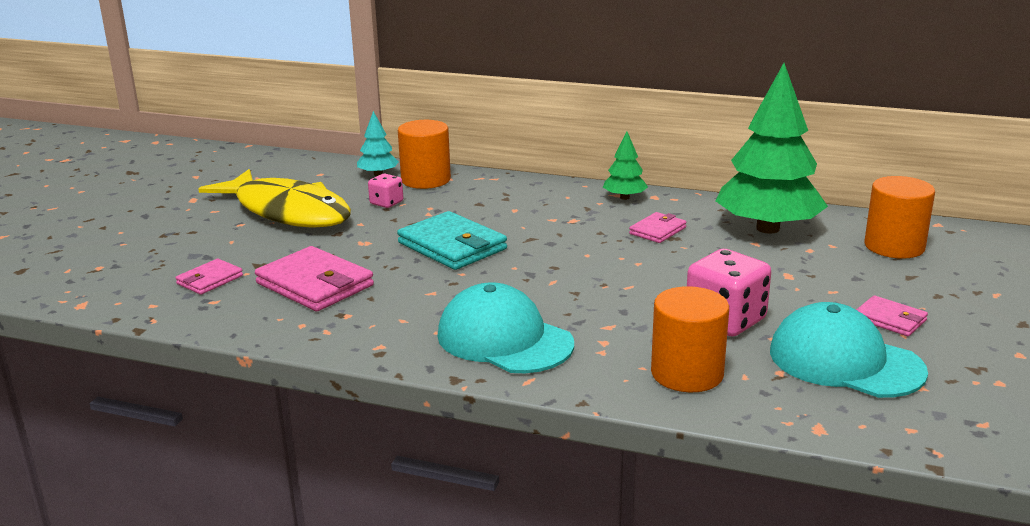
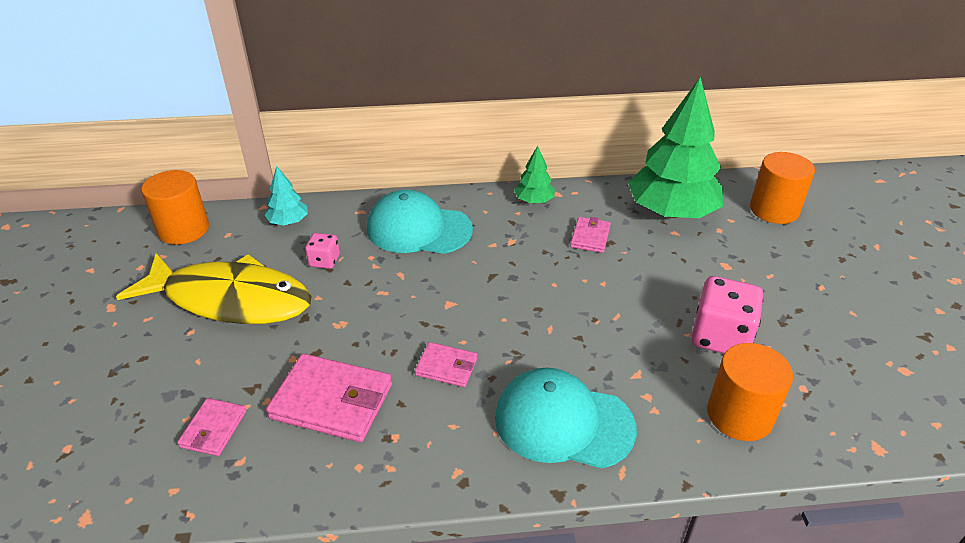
camera: 25 degrees left, 15 degrees up
turquoise wallet [397,211,507,270] -> none
orange cylinder [398,120,451,189] -> orange cylinder moved to [141,170,209,245]
turquoise cap [770,302,928,398] -> turquoise cap moved to [367,190,473,254]
pink wallet [856,295,928,336] -> pink wallet moved to [415,342,477,387]

